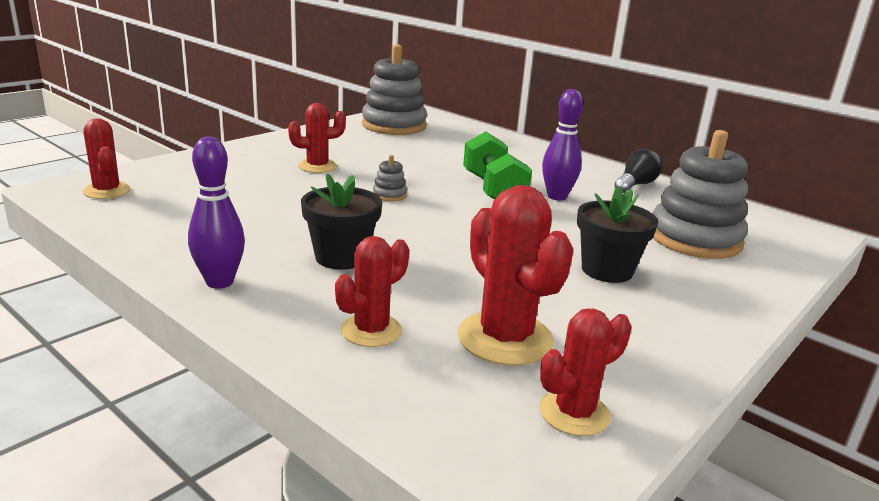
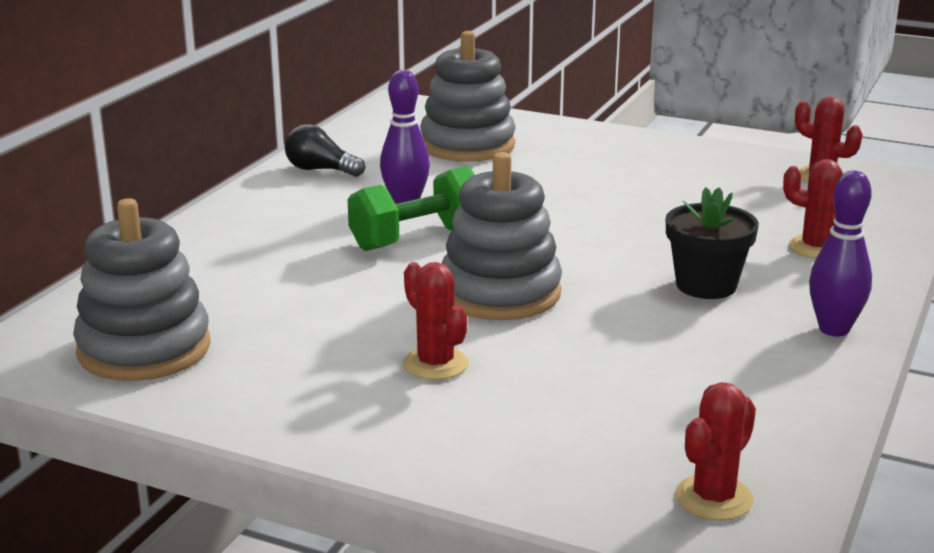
camera: 105 degrees left, 0 degrees up
grey stacking toy [373,155,407,202] -> grey stacking toy [441,152,562,320], size x2.47
red cactus [458,185,574,365] -> none
black flower pot [577,186,658,283] -> none

